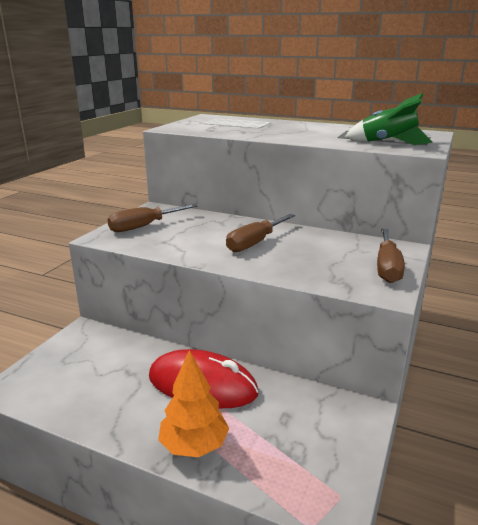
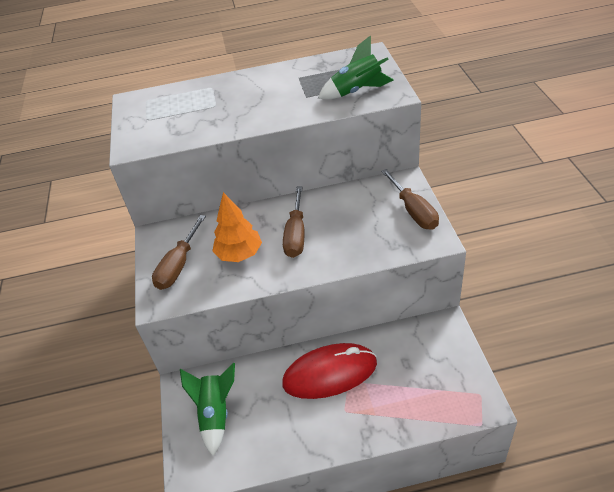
camera: 30 degrees left, 20 degrees up
orange tree [158,350,229,457] -> orange tree moved to [212,192,262,262]
none -> green rocket [180,363,235,456]

